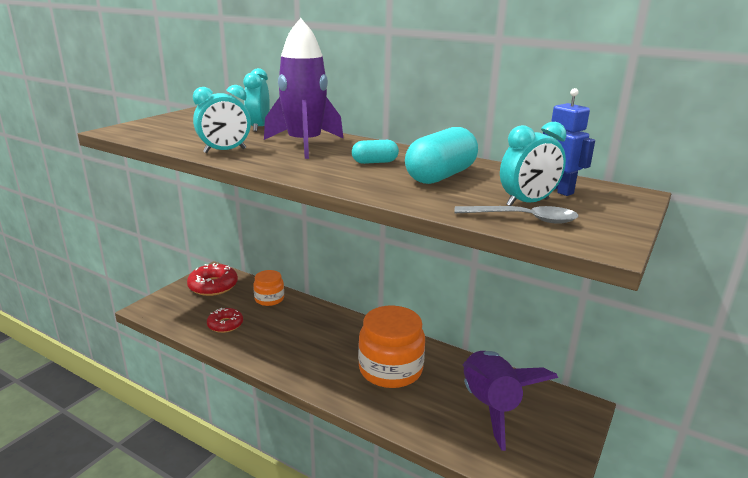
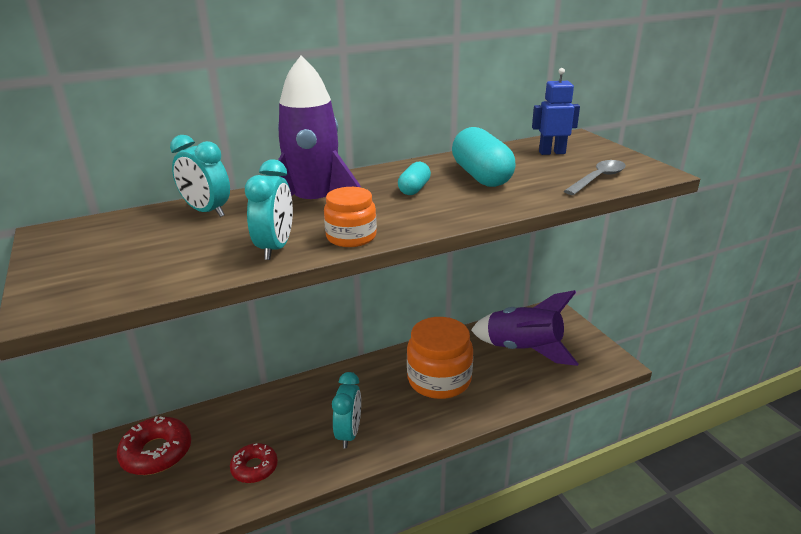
camera: 55 degrees left, 5 degrees up
orange jar [253,270,284,306] -> orange jar moved to [324,187,377,247]
turquoise clock [500,122,566,206] -> turquoise clock moved to [332,372,361,449]

